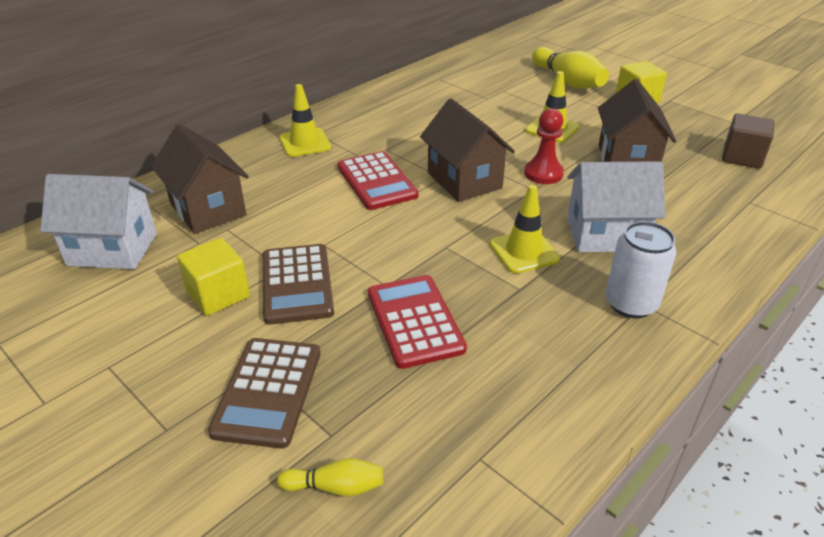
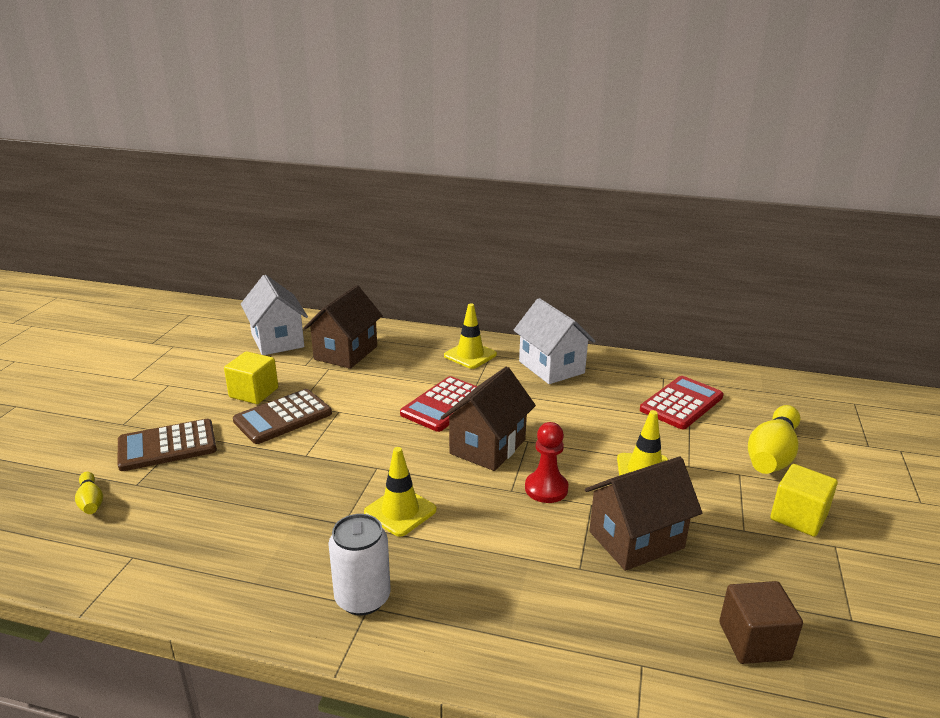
camera: 60 degrees right, 10 degrees down
red calculator [368,275,467,369] -> red calculator moved to [640,376,723,429]
white house [567,161,665,252] -> white house moved to [513,298,595,384]

